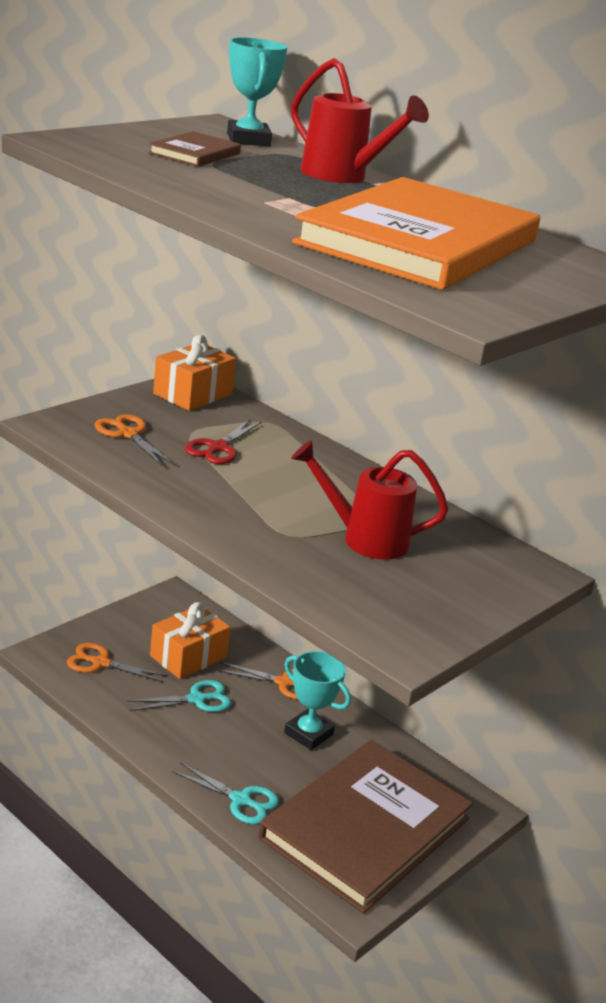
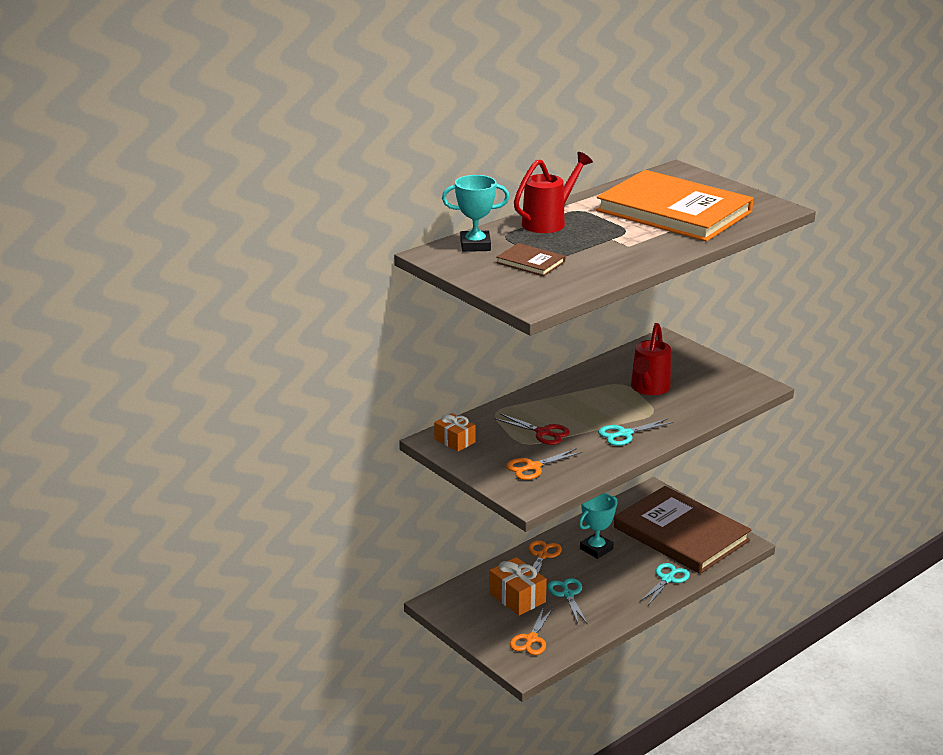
camera: 80 degrees left, 0 degrees up
orange gift [153,335,236,411] -> orange gift [434,413,476,452], size x0.66
none -> turquoise scissors [598,419,673,446]

